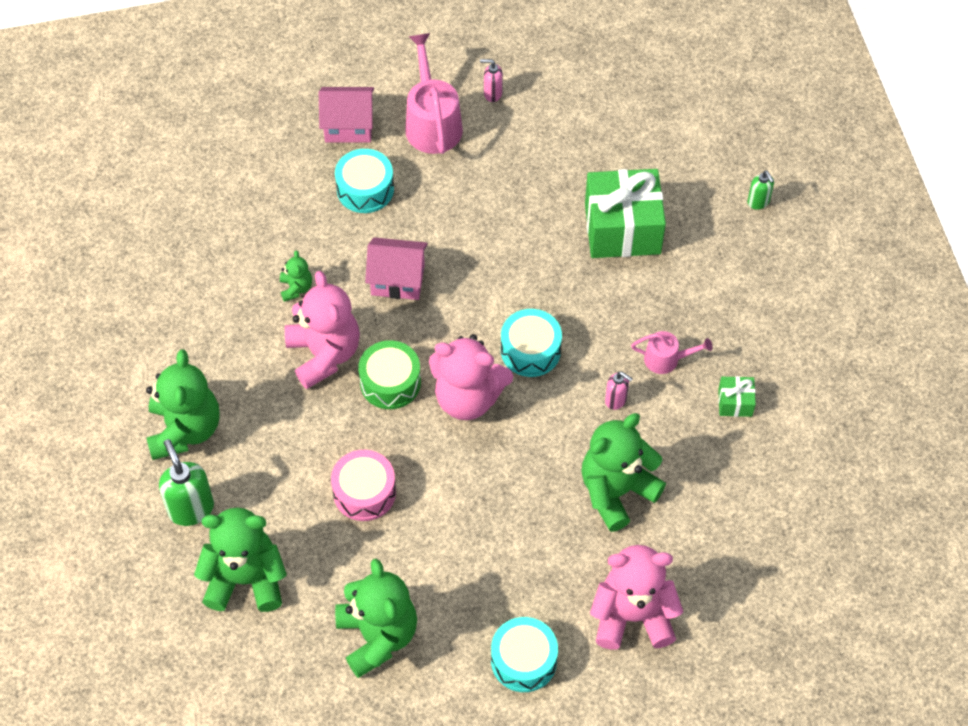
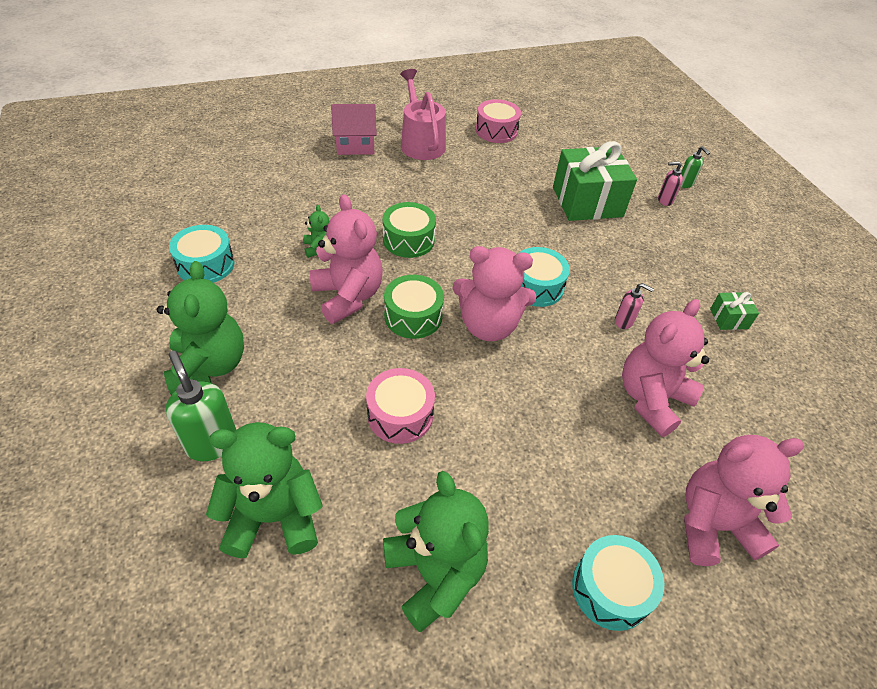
camera: 10 degrees left, 10 degrees down
turquoise drum [335,149,394,213] -> turquoise drum moved to [169,225,235,283]
pink house [365,237,428,300] -> green drum [383,202,436,258]
pink soap dispenser [480,59,503,102] -> pink soap dispenser moved to [658,162,683,206]
green teddy bear [581,413,666,532] -> pink teddy bear [622,299,709,437]
pink watering can [631,331,713,374] -> none
none -> pink drum [476,99,521,143]

